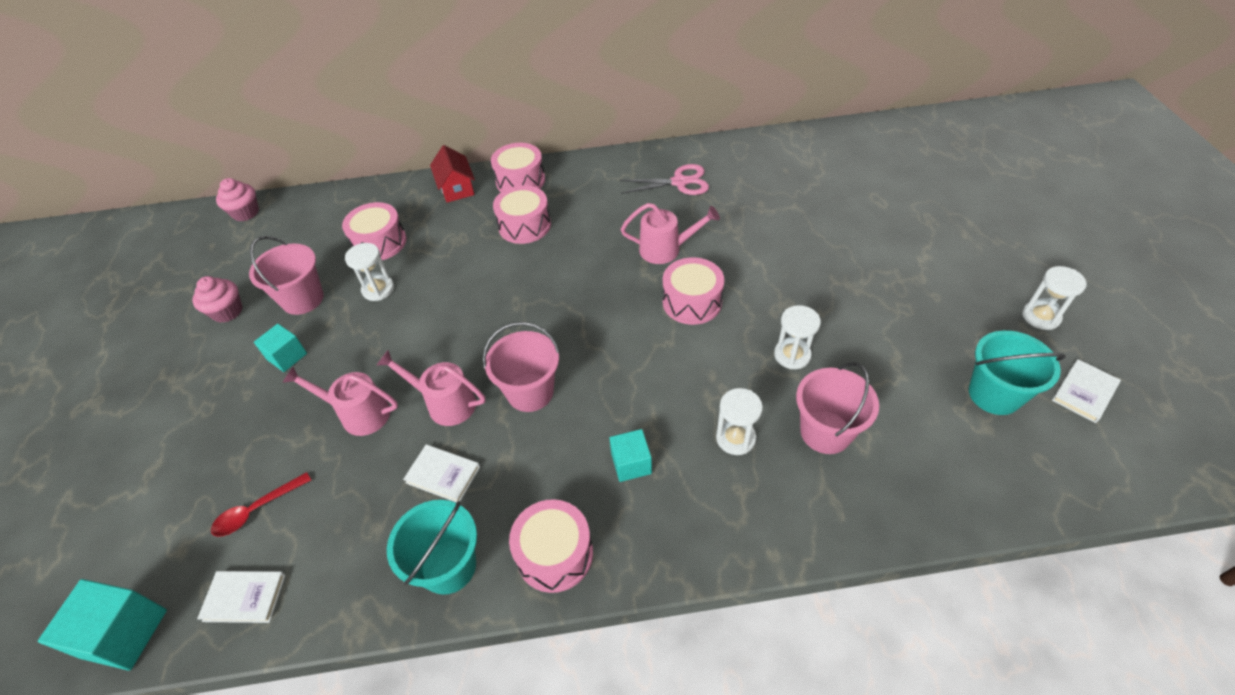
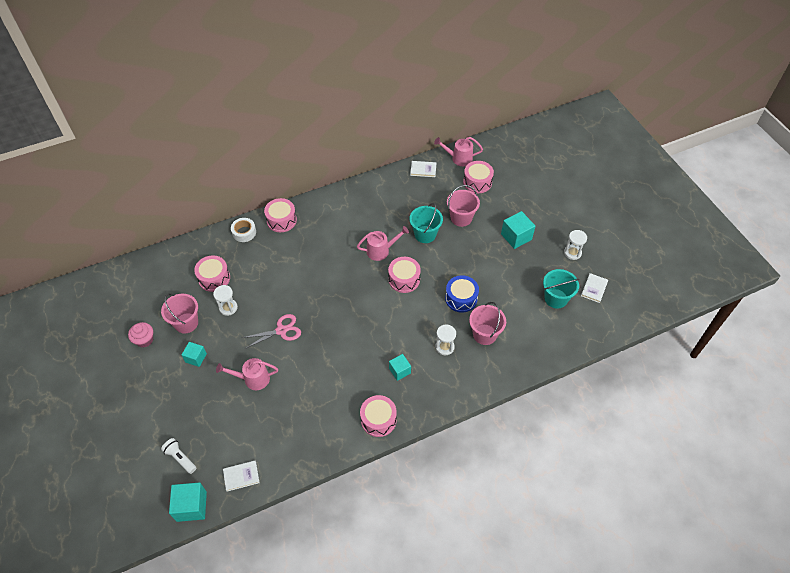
camera: 20 degrees left, 5 degrees up
red spoon [211,472,311,537] -> none
pink cupcake [216,178,259,221] -> none
pink watering can [377,350,485,426] -> pink watering can moved to [434,137,483,166]
turquoise bucket [387,500,477,595] -> turquoise bucket moved to [409,203,443,243]
white book [403,444,480,502] -> white book moved to [410,161,436,177]
red house [430,145,475,202] -> white tape [231,218,256,242]
pink bucket [483,322,560,412] -> pink bucket moved to [447,185,480,227]
pink drum [493,185,551,244] -> pink drum moved to [463,161,494,193]
pink scissors [619,164,709,195] -> pink scissors moved to [242,314,301,349]
white hourglass [774,305,821,369] -> blue drum [445,275,479,313]
none -> white flashlight [161,438,196,474]
none -> turquoise cube [501,211,535,249]

